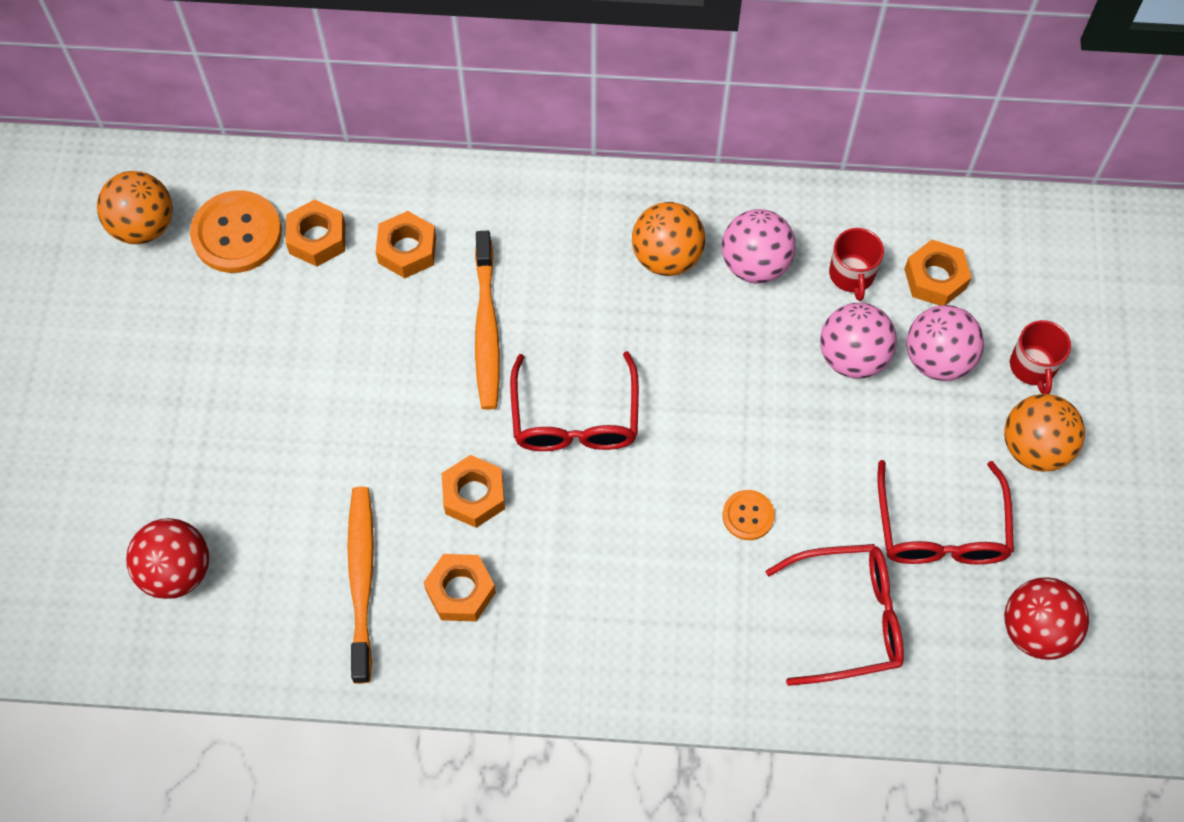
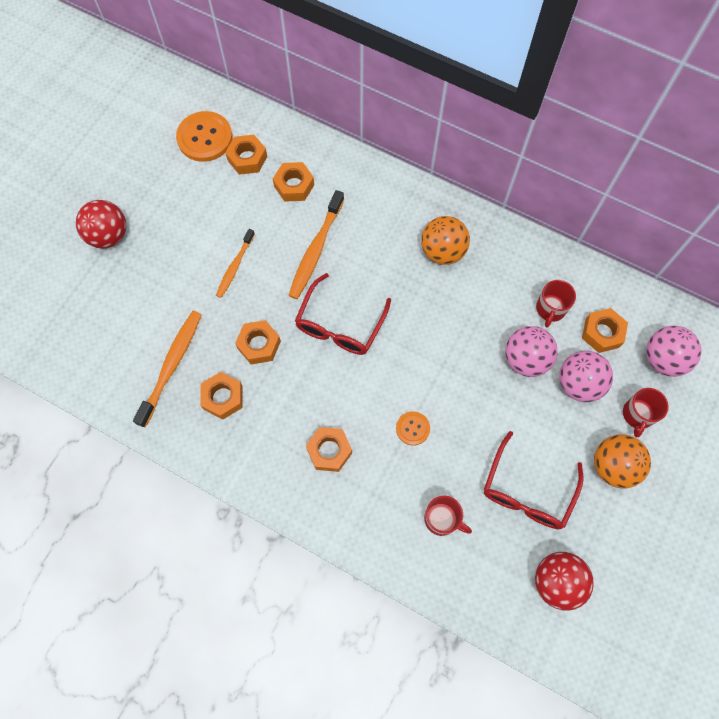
camera: 25 degrees right, 5 degrees up
orange ball [97,171,173,244] -> none
red ball [126,518,209,599] -> red ball moved to [76,200,126,248]
pink ball [722,209,796,284] -> pink ball moved to [646,326,702,377]
red glasses [765,544,904,686] -> red mug [424,496,472,536]
none -> orange toothbrush [216,229,255,298]
none -> orange nut [306,427,352,472]

